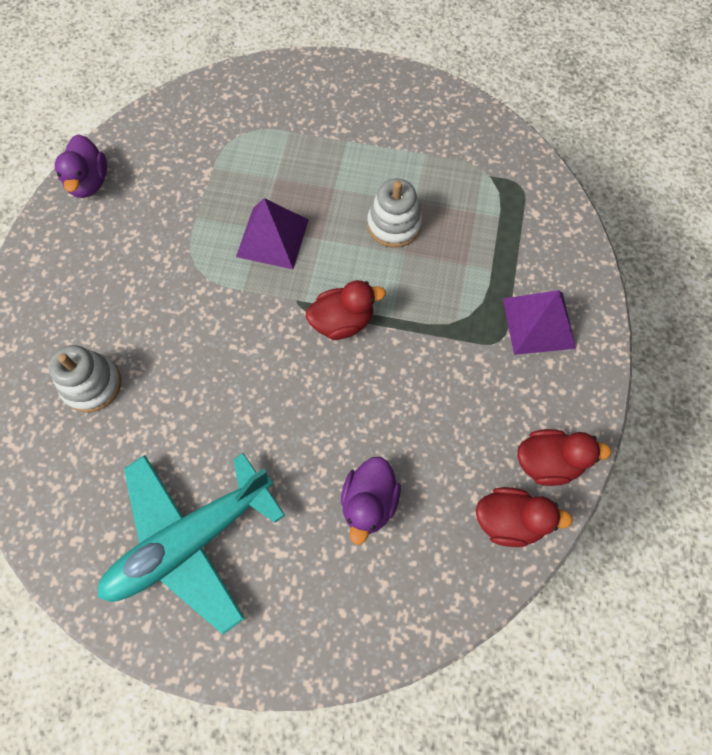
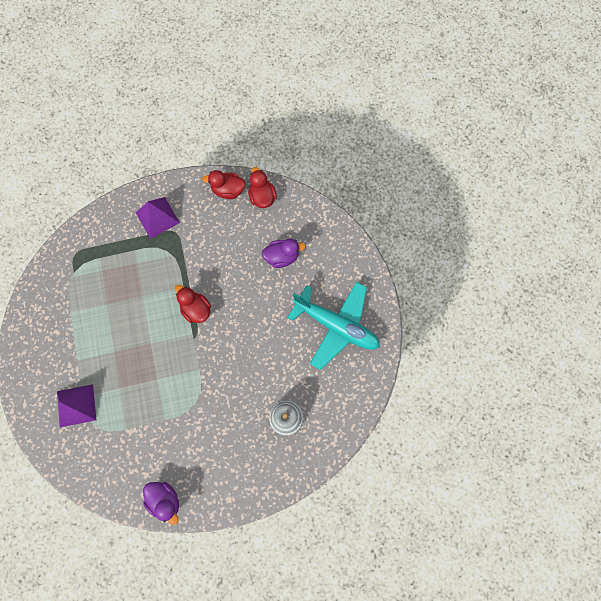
camera: 115 degrees left, 5 degrees up
purple duck [55,134,107,198] -> purple duck turned 75 degrees clockwise [143,482,179,525]
purple pyramid [236,198,309,269] -> purple pyramid moved to [57,384,96,427]
white stacking toy [367,179,422,248] -> none
red duck [517,429,611,486] -> red duck turned 60 degrees counterclockwise [202,170,246,199]

